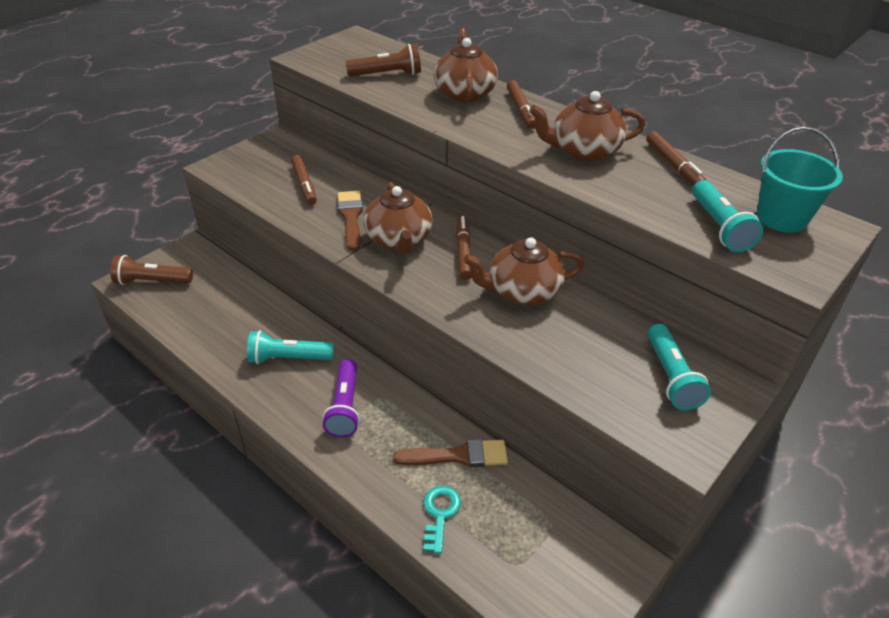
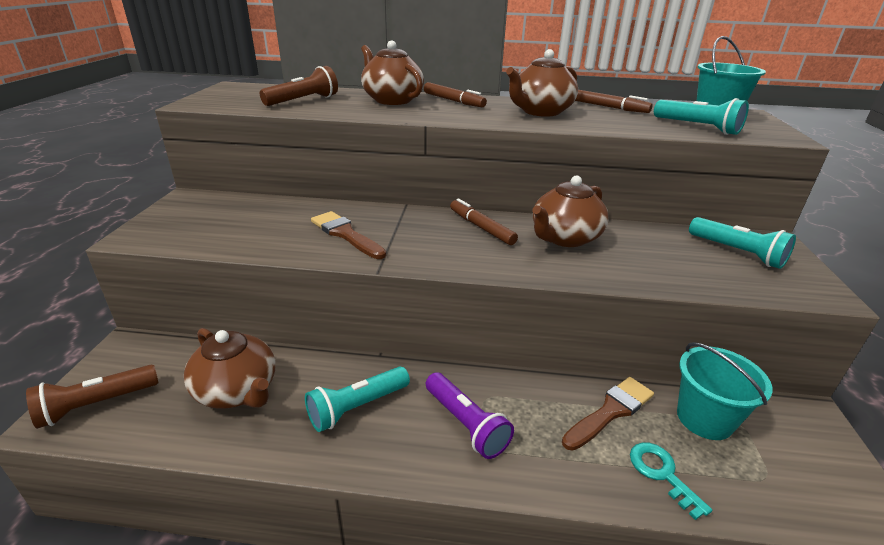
camera: 35 degrees left, 10 degrees down
brown marker [291,155,317,205] -> none
brown teapot [364,182,433,254] -> brown teapot moved to [184,328,275,409]
none -> turquoise bucket [677,342,773,440]

